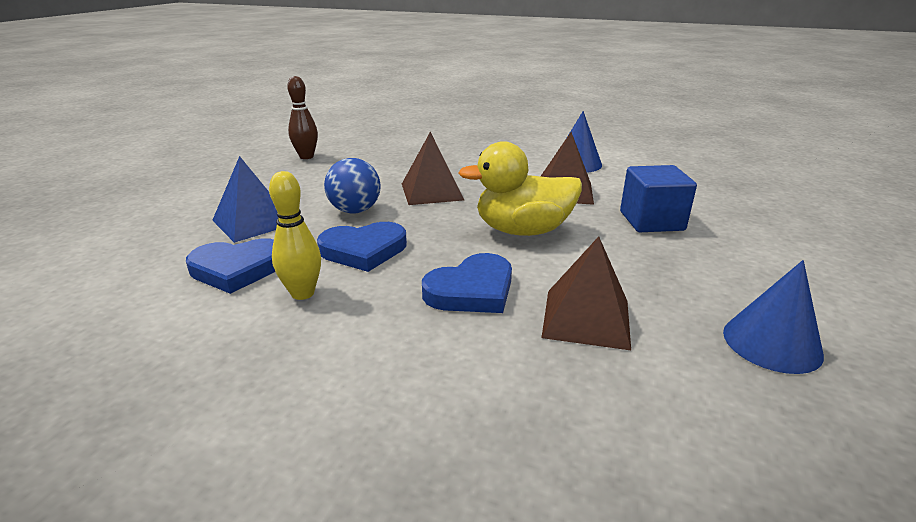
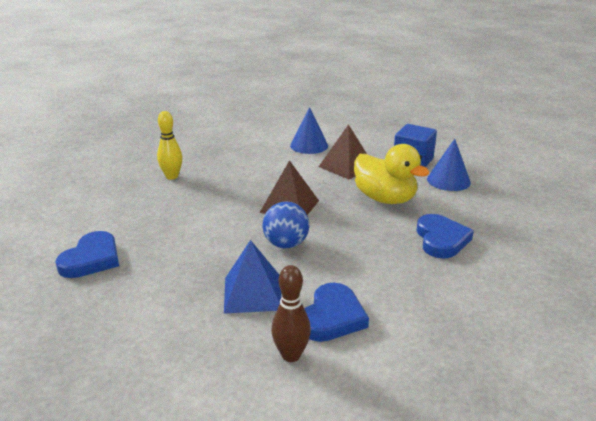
camera: 55 degrees left, 0 degrees up
yellow bowling pin [269,171,321,300] -> yellow bowling pin moved to [157,111,183,180]
brown bowling pin [287,76,318,159] -> brown bowling pin moved to [271,265,311,362]
blue heart [317,222,407,272] -> blue heart moved to [55,231,119,278]
yellow duck [458,141,582,236] -> yellow duck turned 75 degrees counterclockwise [354,144,430,204]
brown pyramid [542,236,631,350] -> none
blue cone [723,260,824,374] -> blue cone moved to [427,139,471,191]

